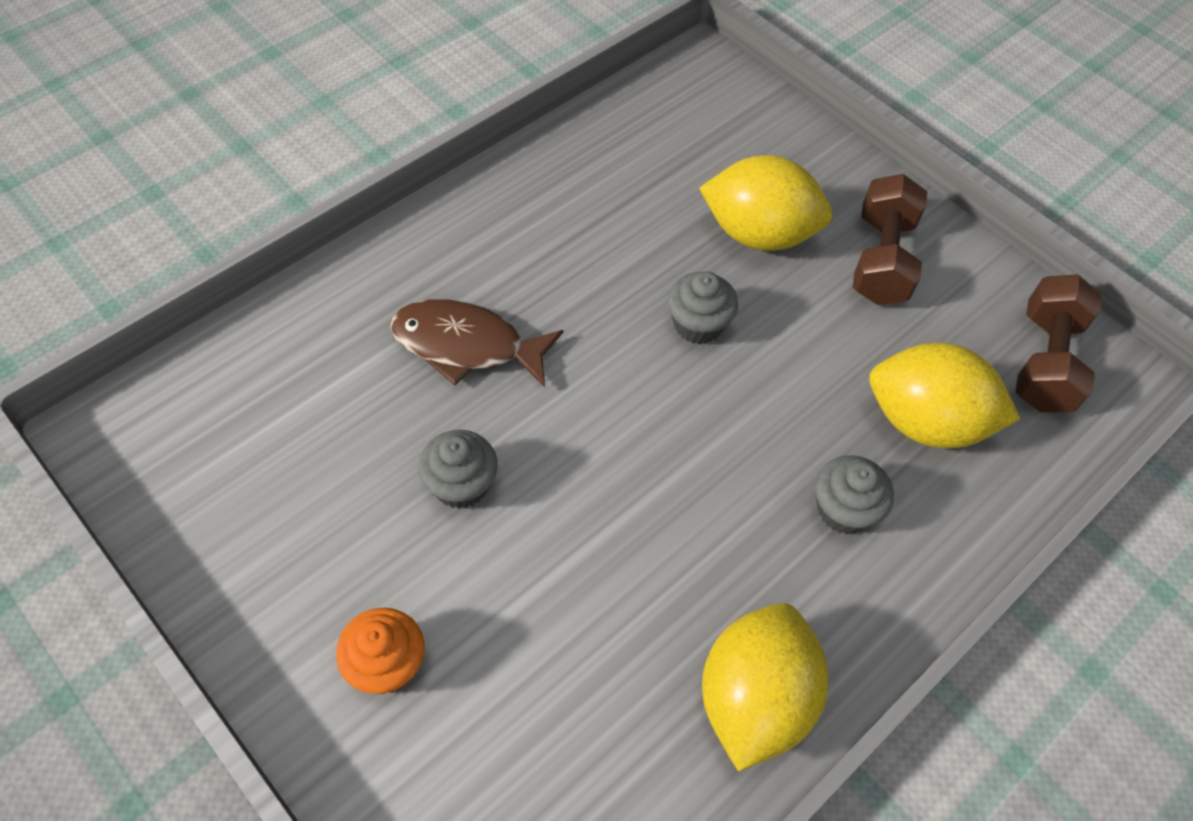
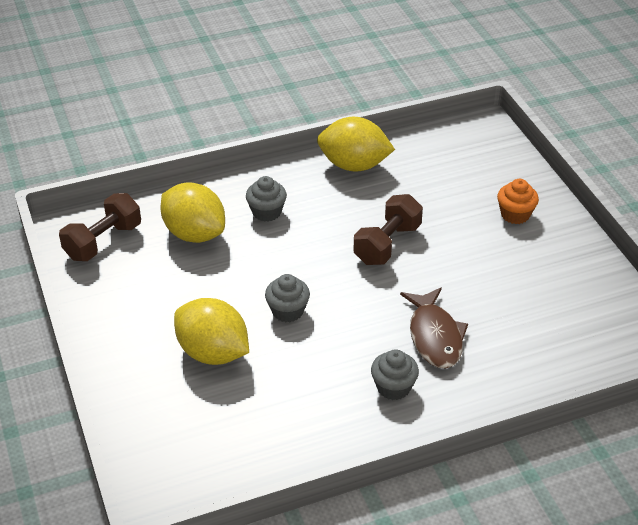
camera: 155 degrees left, 15 degrees down
brown fish [390,299,563,387] -> brown fish turned 45 degrees clockwise [400,288,468,368]
grey cupcake [418,430,498,509] -> grey cupcake moved to [371,349,419,400]
yellow lemon [702,603,828,771] -> yellow lemon turned 60 degrees clockwise [317,117,395,172]
brown dumbbell [853,174,927,305] -> brown dumbbell moved to [353,194,423,265]

